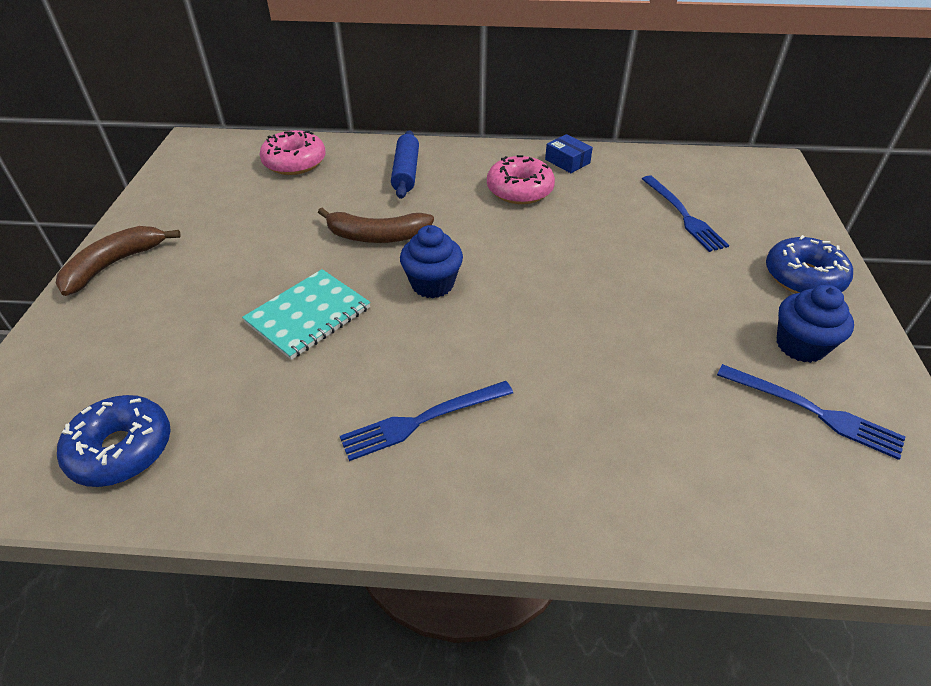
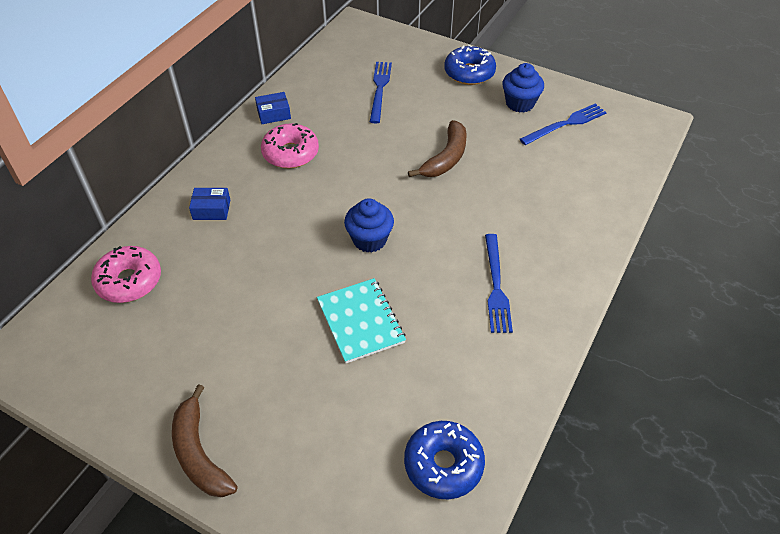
camera: 65 degrees left, 5 degrees up
brown banana [318,208,434,243] -> brown banana moved to [408,120,467,177]
blue rolling pin [391,130,419,199] -> blue box [189,188,230,220]
blue fork [642,175,729,252] -> blue fork turned 90 degrees counterclockwise [370,62,392,123]

